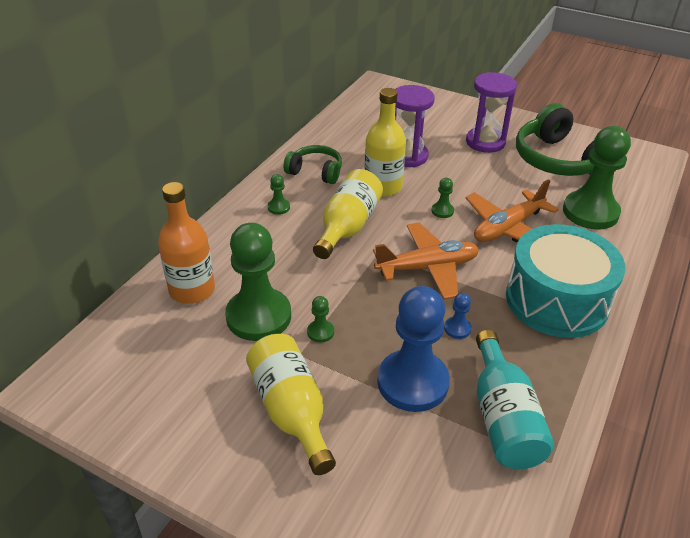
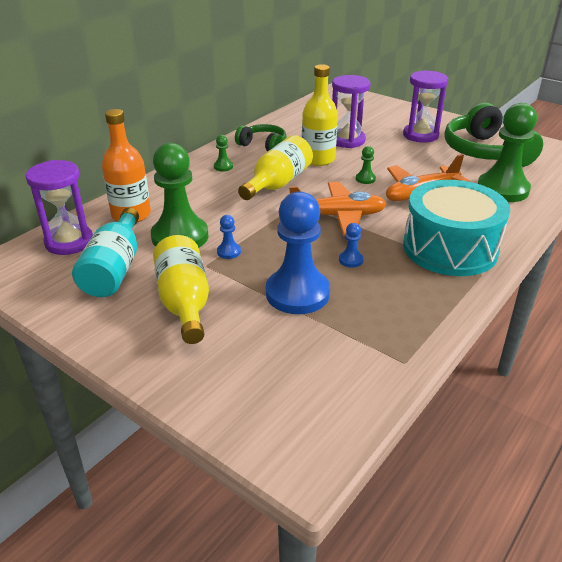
camera: 10 degrees right, 5 degrees down
green pawn [307,296,334,343] -> blue pawn [217,215,241,259]
turquoise bottle [476,330,554,469] -> turquoise bottle moved to [72,208,139,297]
none -> purple hourglass [26,160,93,255]

